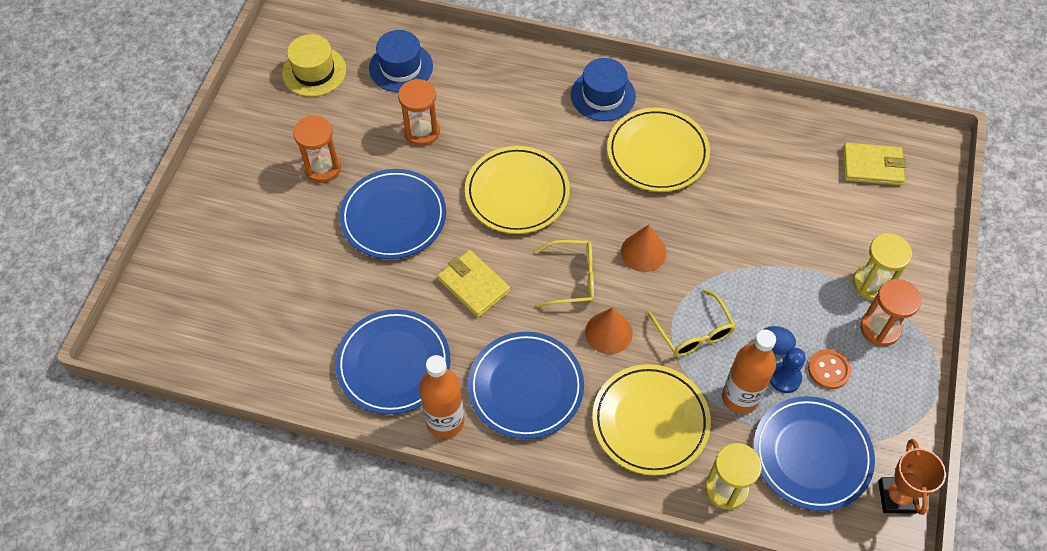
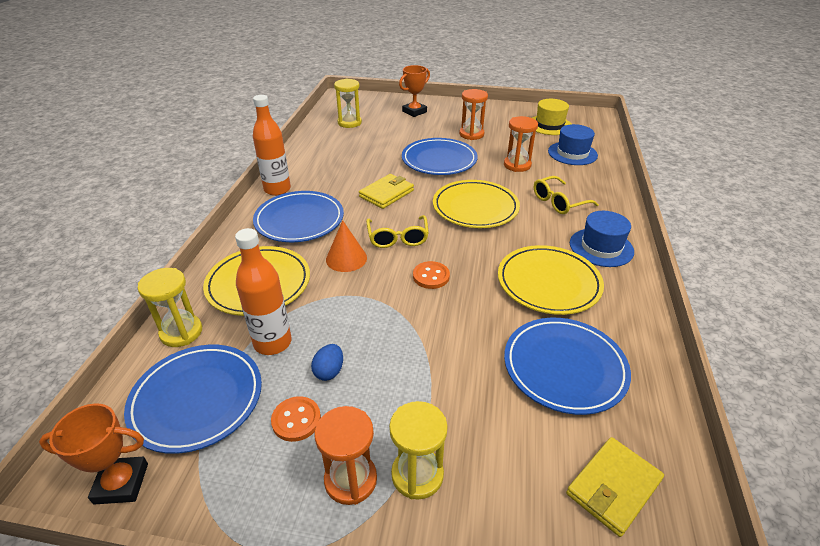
camera: 85 degrees right, 20 degrees down
blue plate [335,309,450,415] -> blue plate moved to [504,318,631,415]
orange cone [621,225,666,272] -> orange button [413,261,450,289]
yellow glasses [647,289,736,357] -> yellow glasses moved to [534,176,599,214]
blue pawn [770,348,806,393] -> none
yellow wallet [843,143,906,185] -> yellow wallet turned 45 degrees clockwise [566,437,664,537]
none -> yellow hourglass [334,79,362,128]
none -> orange trophy [399,65,430,117]

